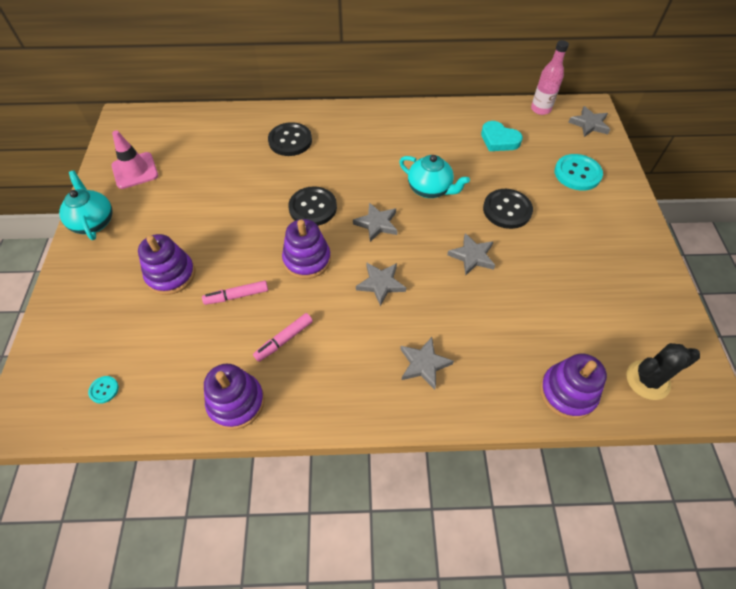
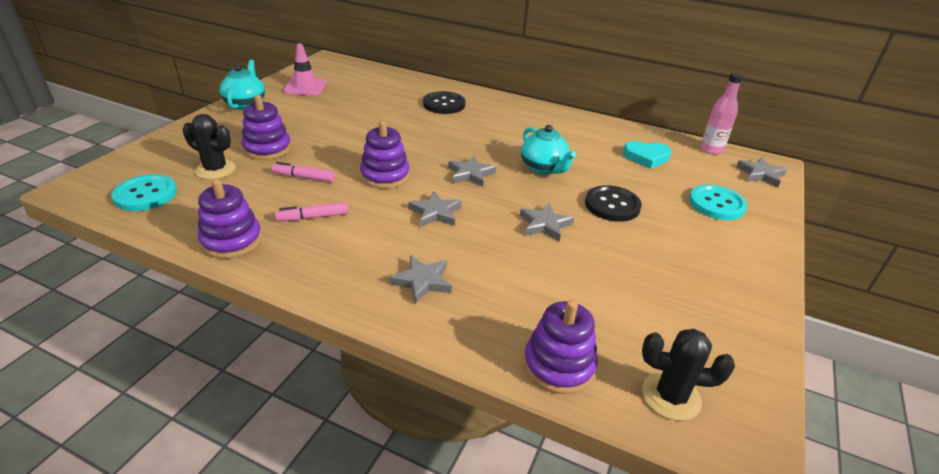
camera: 25 degrees right, 20 degrees down
turquoise button [88,376,119,404] -> turquoise button [111,174,177,211], size x2.15
black button [288,186,337,226] -> none
turquoise heart [481,121,523,151] -> turquoise heart turned 60 degrees counterclockwise [623,141,671,169]
none -> black cactus [183,114,236,180]

